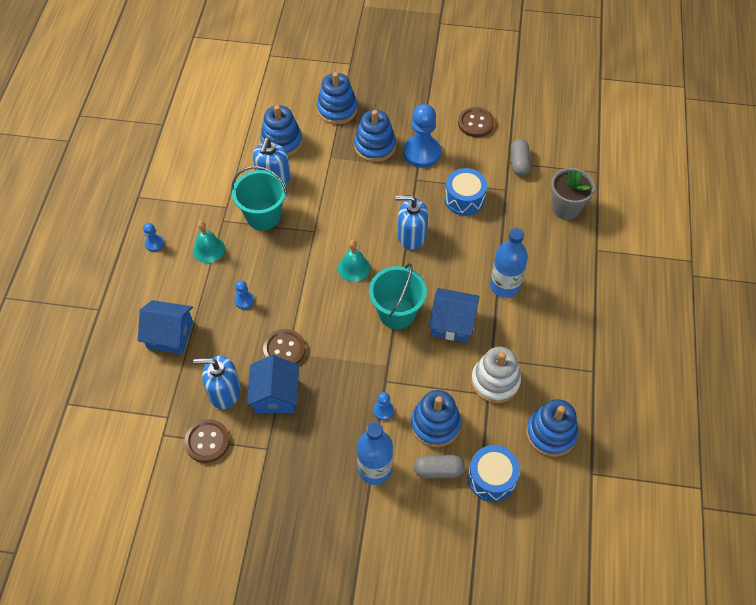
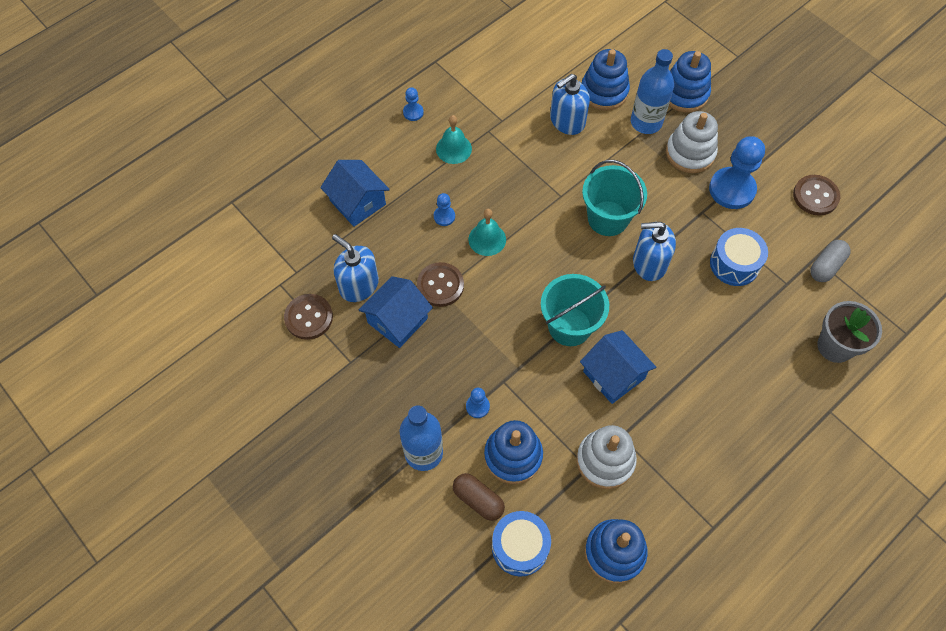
camera: 40 degrees right, 5 degrees up
turquoise bucket [231,166,287,230] -> turquoise bucket moved to [582,160,647,236]
turquoise bell [338,240,370,282] -> turquoise bell moved to [468,209,506,256]
blue stacking toy [354,110,396,162] -> white stacking toy [666,111,718,173]
blue soap dispenser [395,195,428,250] -> blue soap dispenser turned 45 degrees counterclockwise [633,222,676,281]
grey capsule [414,455,465,478] -> brown capsule [453,473,505,521]
blue bottle [490,228,528,298] -> blue bottle moved to [631,49,674,134]

